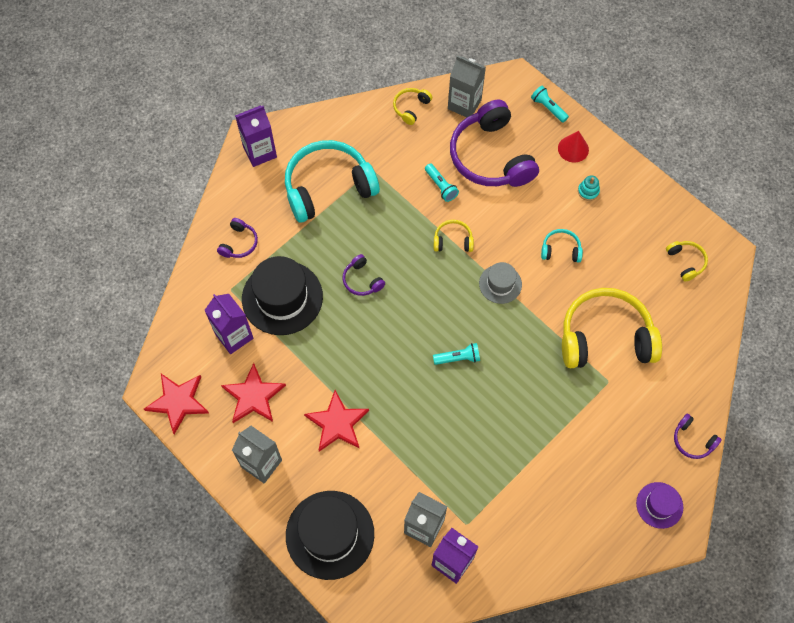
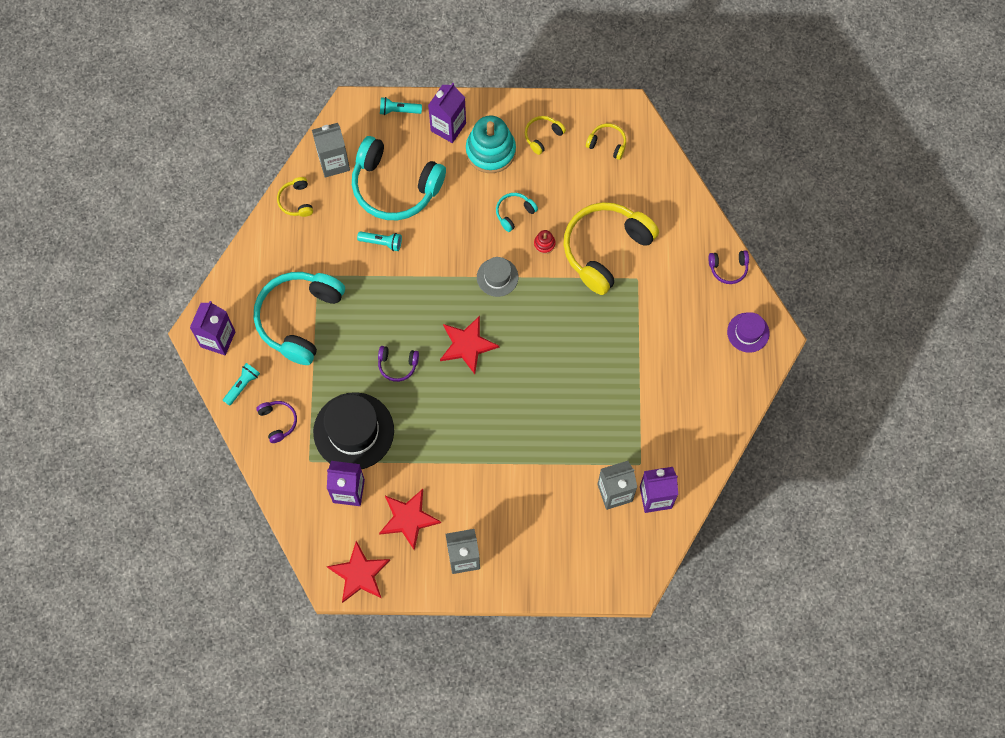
camera: 45 degrees left, 5 degrees up
black hat [286,491,374,580] -> none
red star [304,390,369,452] -> red star moved to [440,316,499,374]
turquoise flashlight [433,343,480,365] -> turquoise flashlight moved to [223,363,260,406]
yellow headphones [434,220,474,252] -> yellow headphones moved to [525,116,566,155]
purple headphones [450,100,539,187] -> turquoise headphones [352,136,446,220]
red cone [558,131,589,162] -> purple carton [428,83,466,143]
turquoise stacking toy [578,175,600,201] -> turquoise stacking toy [466,115,516,173], size x2.36
none -> red stacking toy [534,230,556,254]

